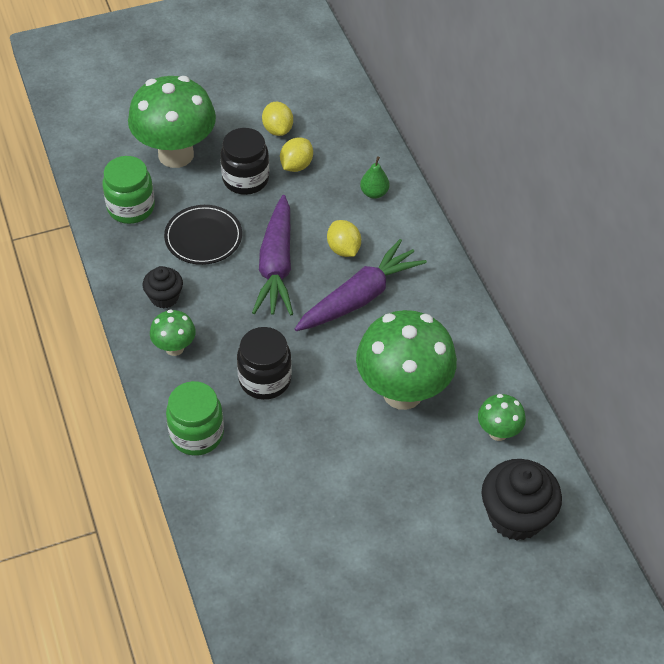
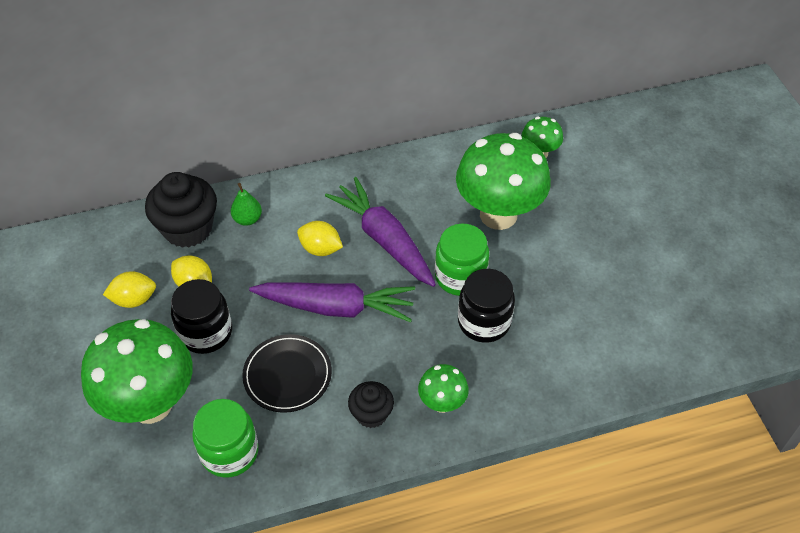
camera: 85 degrees left, 0 degrees up
green jar [166,381,224,456] -> green jar moved to [435,224,489,296]
yellow lemon [327,220,361,257] -> yellow lemon turned 45 degrees clockwise [297,221,343,256]
black cupcake [482,459,562,541] -> black cupcake moved to [145,172,217,248]

